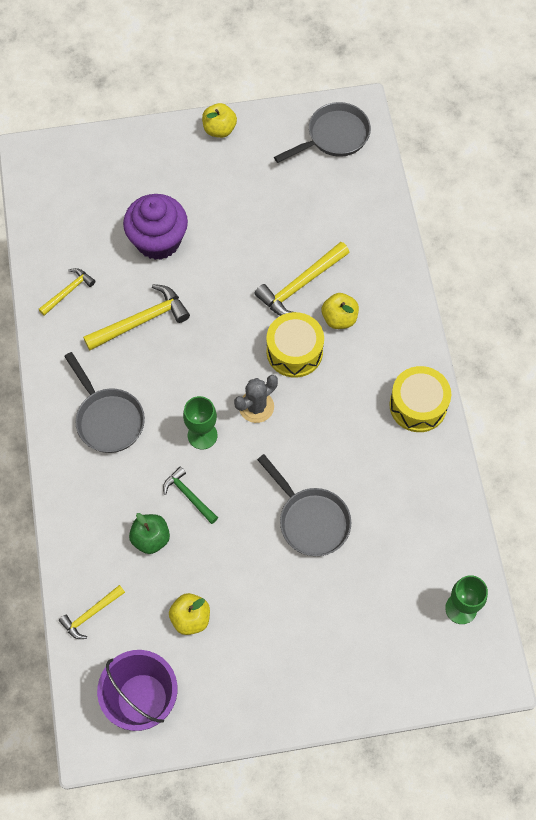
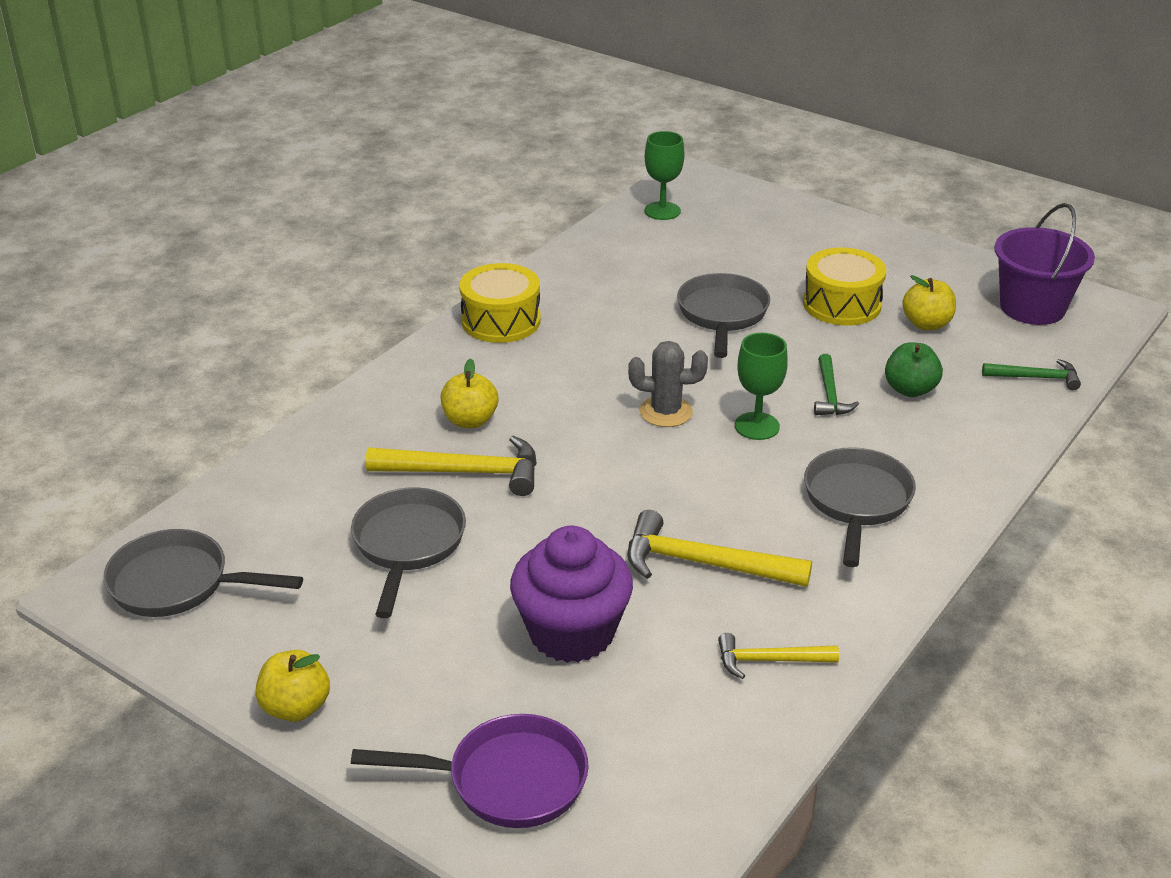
camera: 135 degrees left, 30 degrees down
yellow hammer [59,585,125,639] -> green hammer [982,359,1081,390]
yellow drum [267,312,324,378] -> yellow drum moved to [803,248,886,326]
none -> grey pan [351,487,466,618]
none -> purple pan [351,714,589,828]

